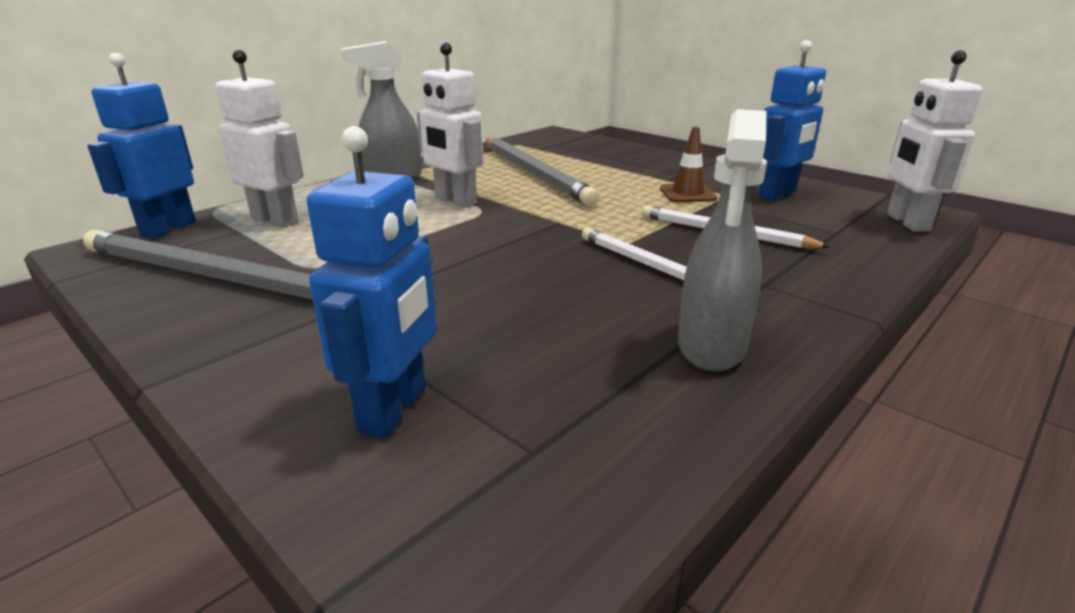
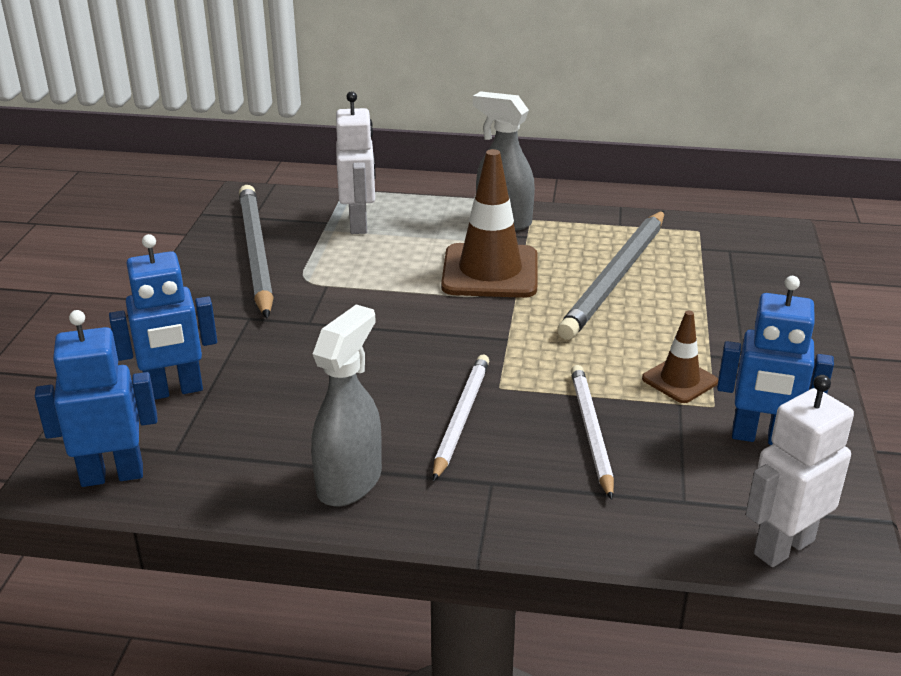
camera: 55 degrees right, 5 degrees up
blue robot [87,53,196,239] -> blue robot moved to [35,310,157,487]
white robot [417,43,484,208] -> brown traffic cone [441,149,537,298]
grey spray bottle [678,109,767,372] -> grey spray bottle turned 135 degrees clockwise [311,305,382,506]

